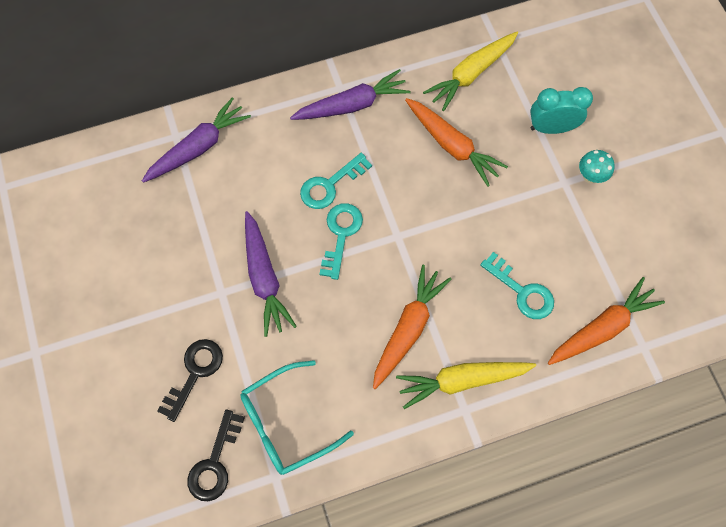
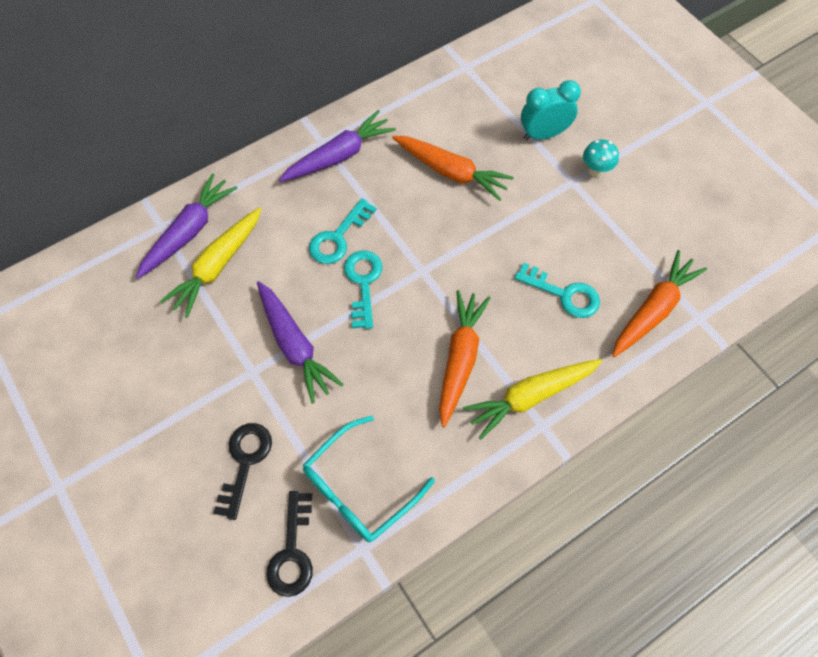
camera: 15 degrees left, 5 degrees down
yellow carrot [423,32,518,111] -> yellow carrot moved to [160,207,261,318]

